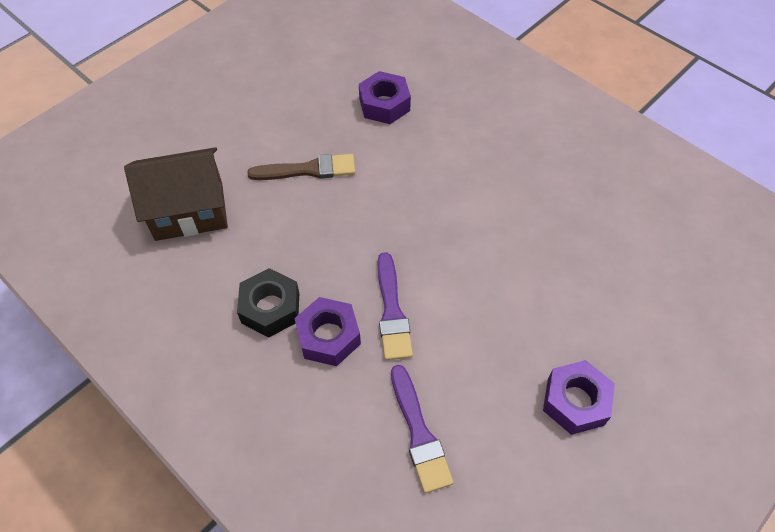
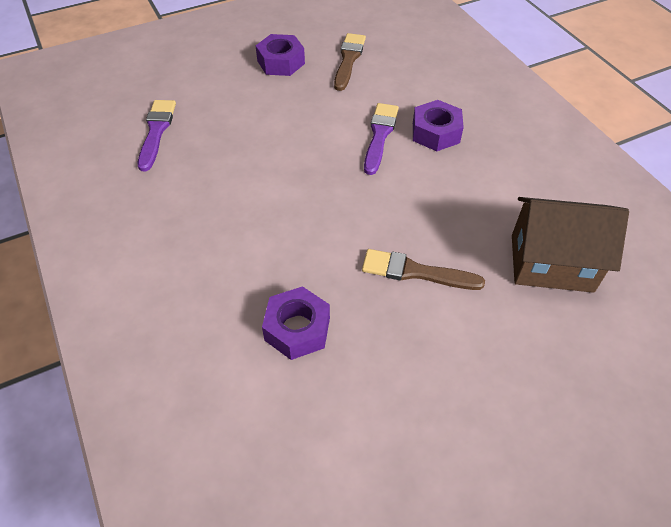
camera: 160 degrees left, 5 degrees down
black nut [237,268,299,337] -> none
purple brush [391,365,453,493] -> purple brush moved to [138,100,176,171]
none -> brown brush [334,33,366,91]

